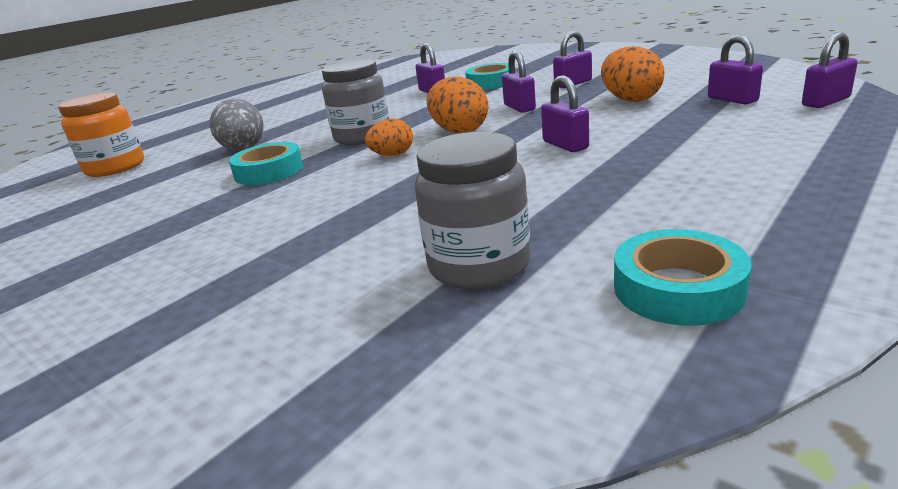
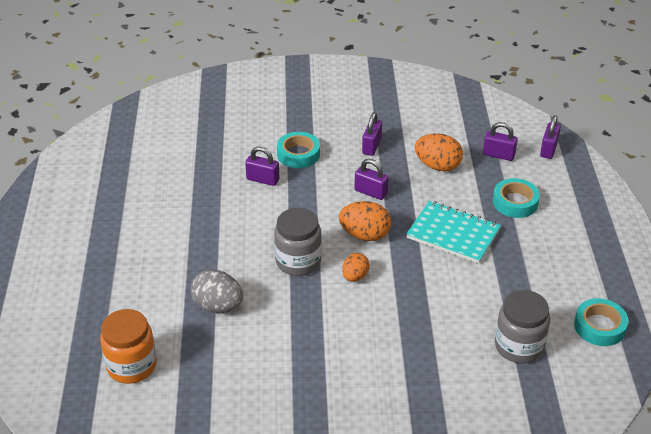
camera: 45 degrees left, 15 degrees up
turquoise tape [229,142,303,185] -> turquoise tape moved to [493,178,540,218]
purple padlock [541,75,589,152] -> turquoise notebook [406,201,501,264]

